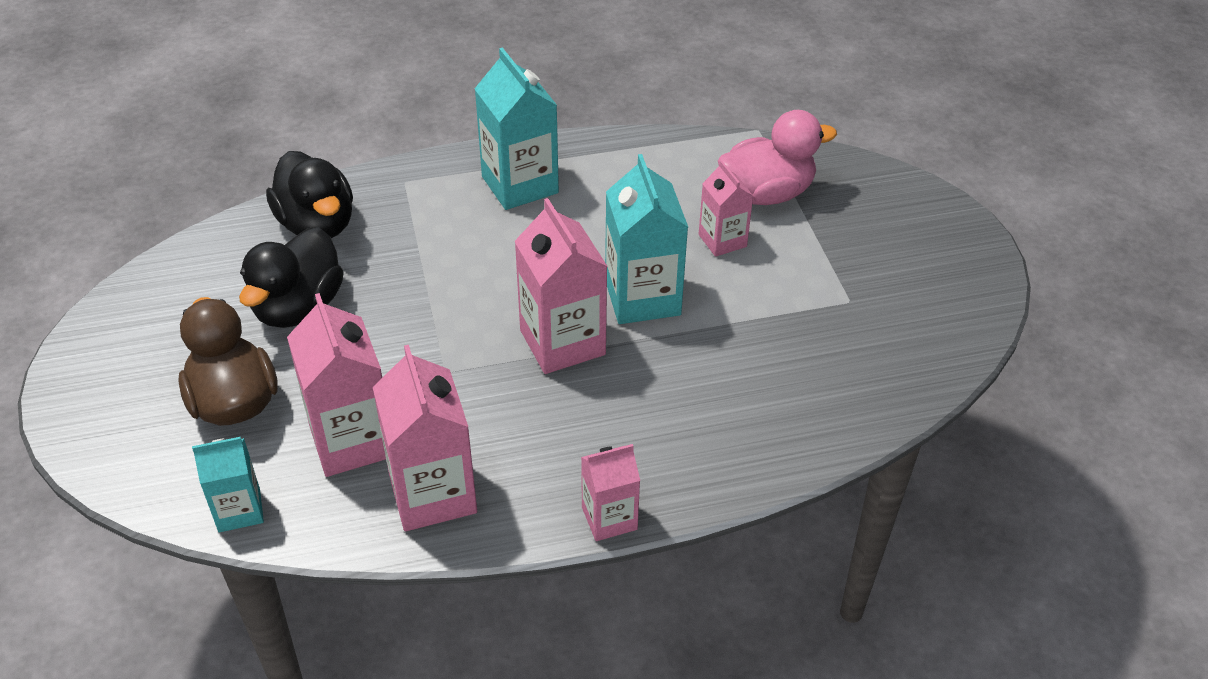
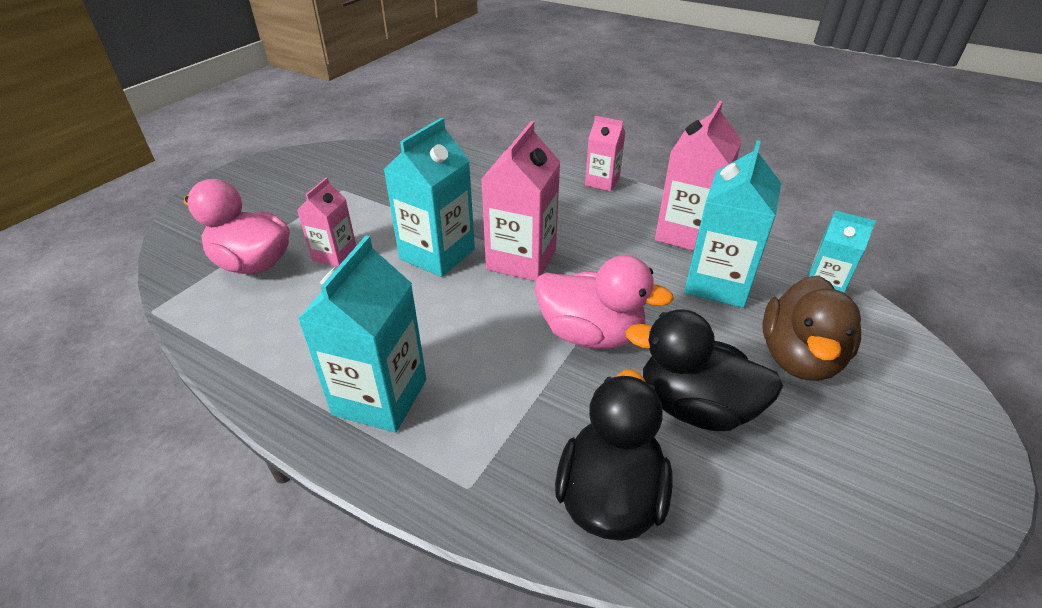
camera: 135 degrees left, 5 degrees down
black duck [239,227,344,328] -> black duck turned 135 degrees counterclockwise [626,309,783,431]
pink carton [287,293,386,477] -> turquoise carton [684,140,781,308]
none -> pink duck [535,255,674,349]

